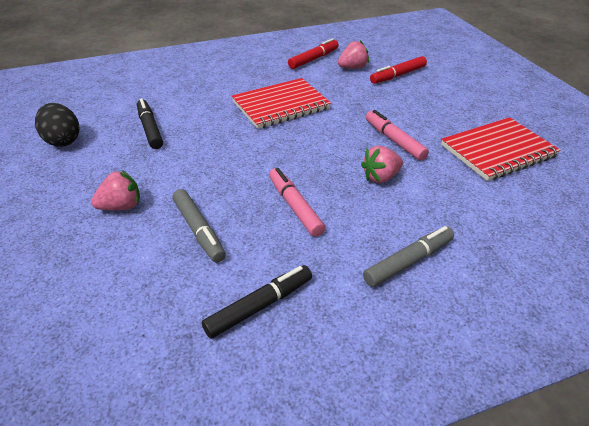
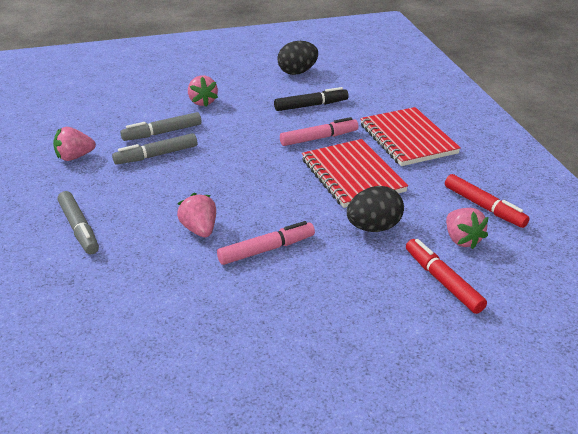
camera: 95 degrees right, 5 degrees down
black marker [202,265,312,339] -> pink strawberry [53,127,96,161]
pink marker [269,168,325,237] -> pink marker moved to [280,117,358,146]
red notebook [441,117,561,181] -> red notebook moved to [360,107,461,166]
none -> grey marker [112,133,197,165]
none -> black egg [347,186,404,232]

